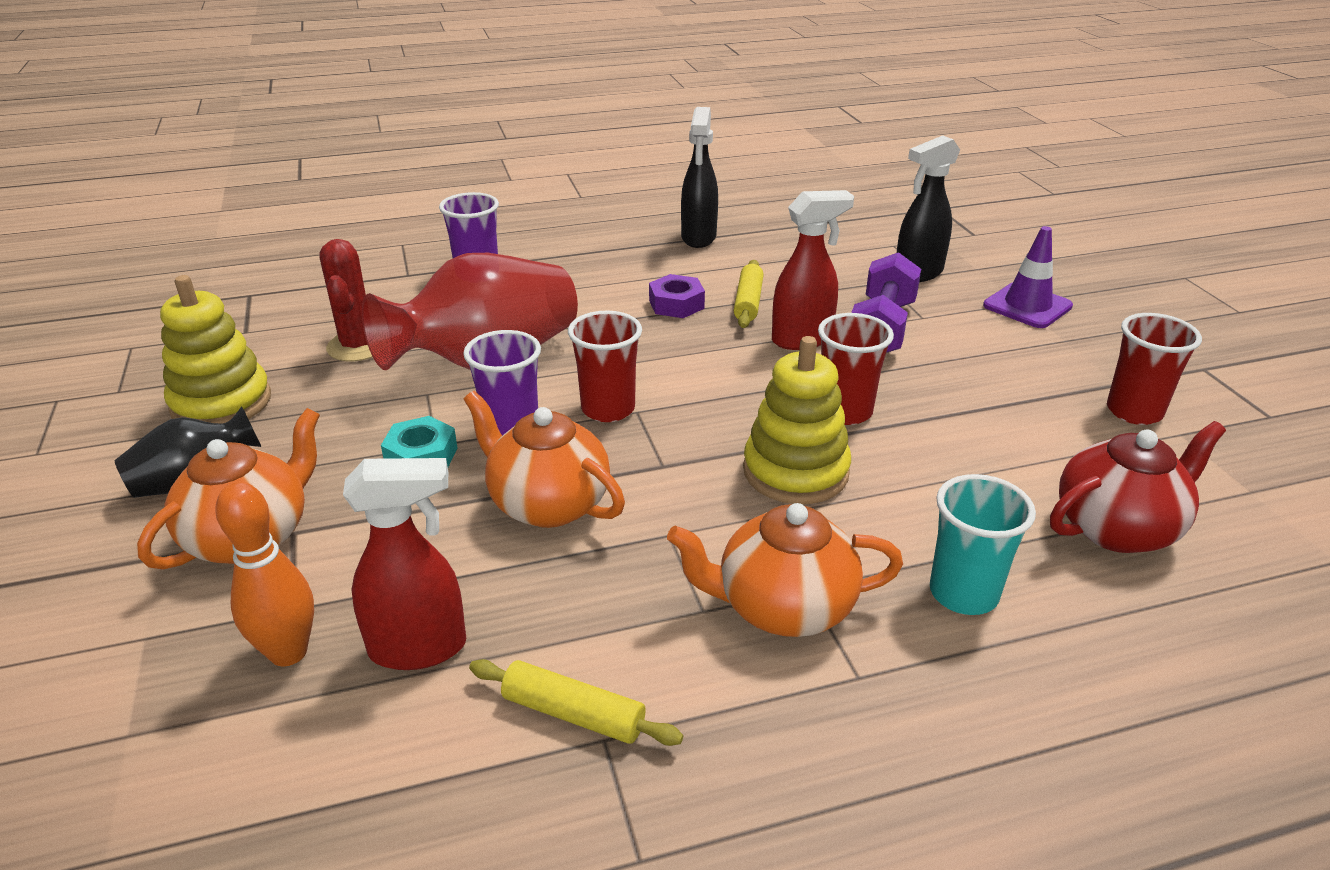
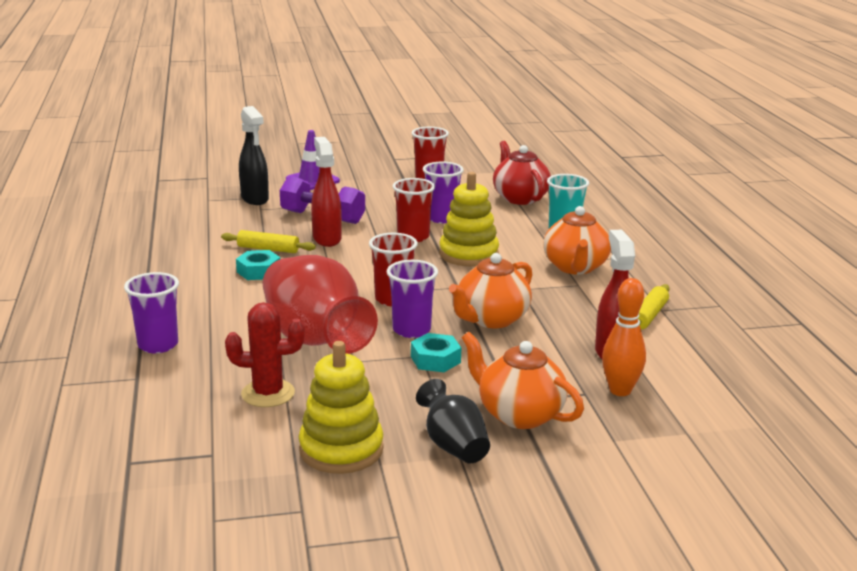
camera: 85 degrees left, 10 degrees down
purple nut [649,274,705,318] -> turquoise nut [236,250,280,280]
black spray bottle [681,107,718,248] -> none
none -> purple cup [423,162,464,223]

